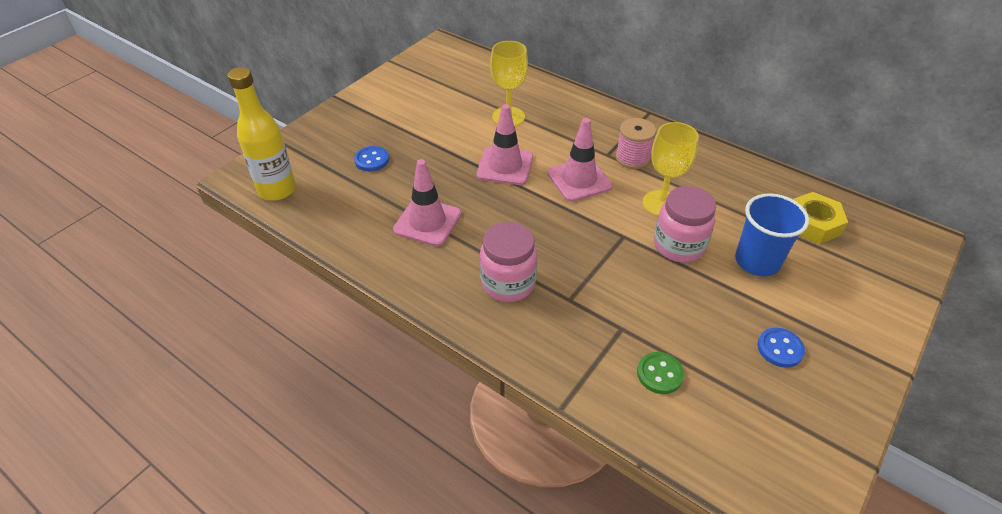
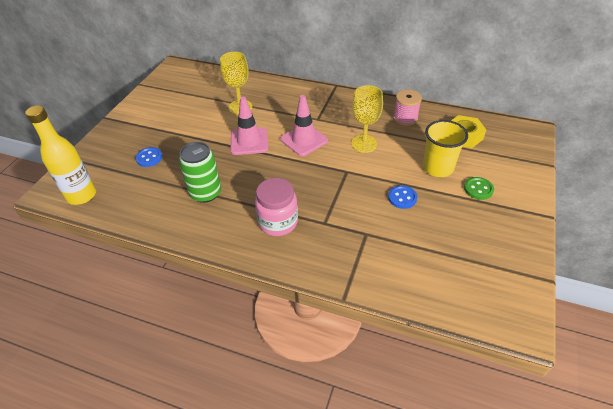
camera: 15 degrees left, 0 degrees up
pink traffic cone [393,159,461,246] -> green can [179,142,221,203]
pink spool [616,118,656,169] -> pink spool moved to [393,90,422,126]
green button [637,352,684,394] -> green button moved to [464,177,494,200]
pink jar [654,186,716,263] -> none
blue cup [735,193,809,276] -> yellow cup [423,120,468,177]
blue button [757,328,805,368] -> blue button moved to [388,185,417,209]

